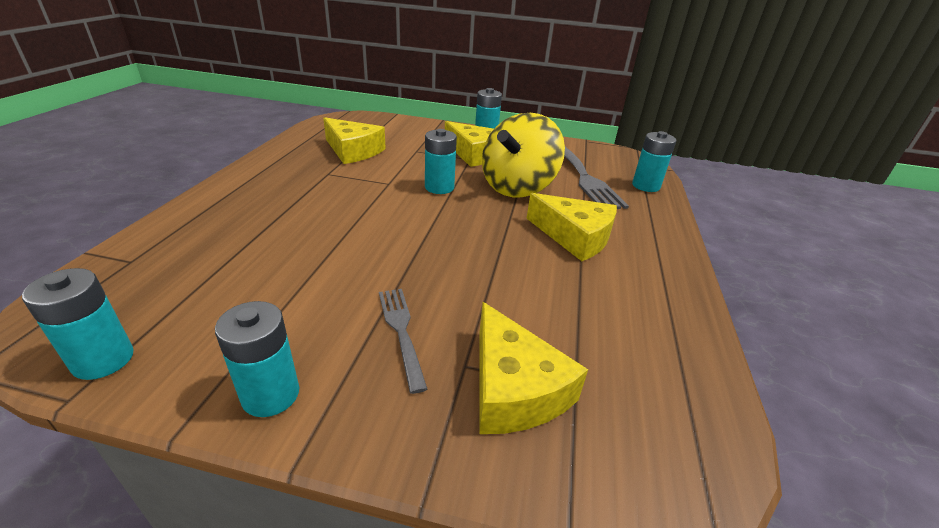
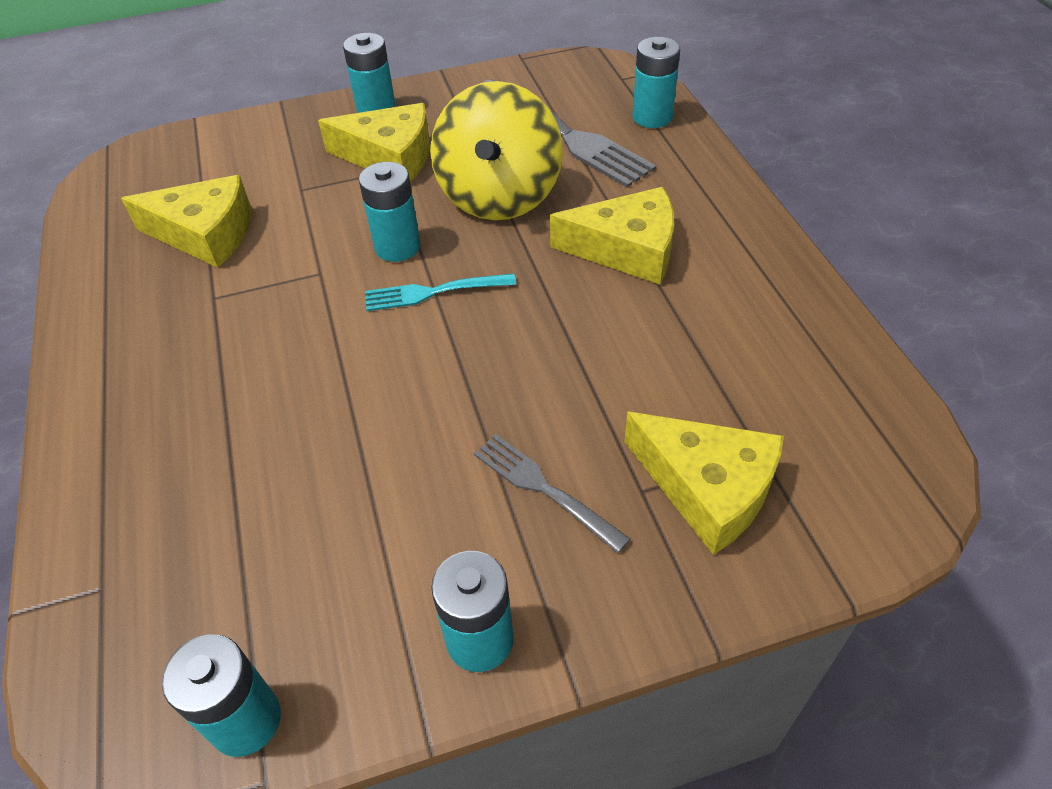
camera: 25 degrees left, 15 degrees up
none -> turquoise fork [365,273,516,311]

